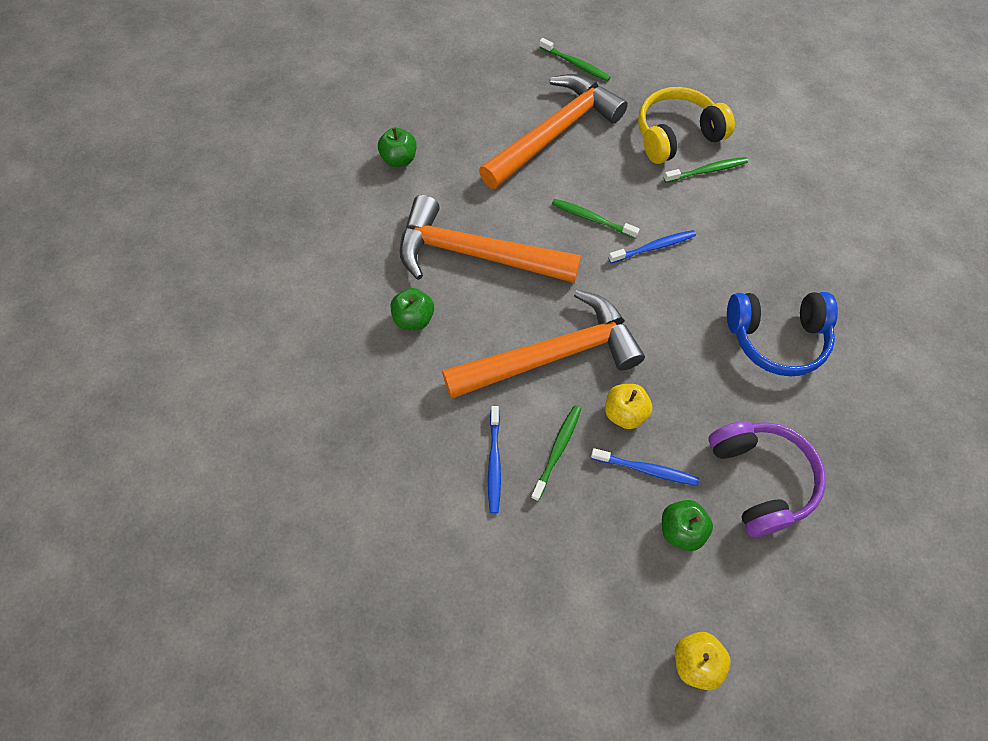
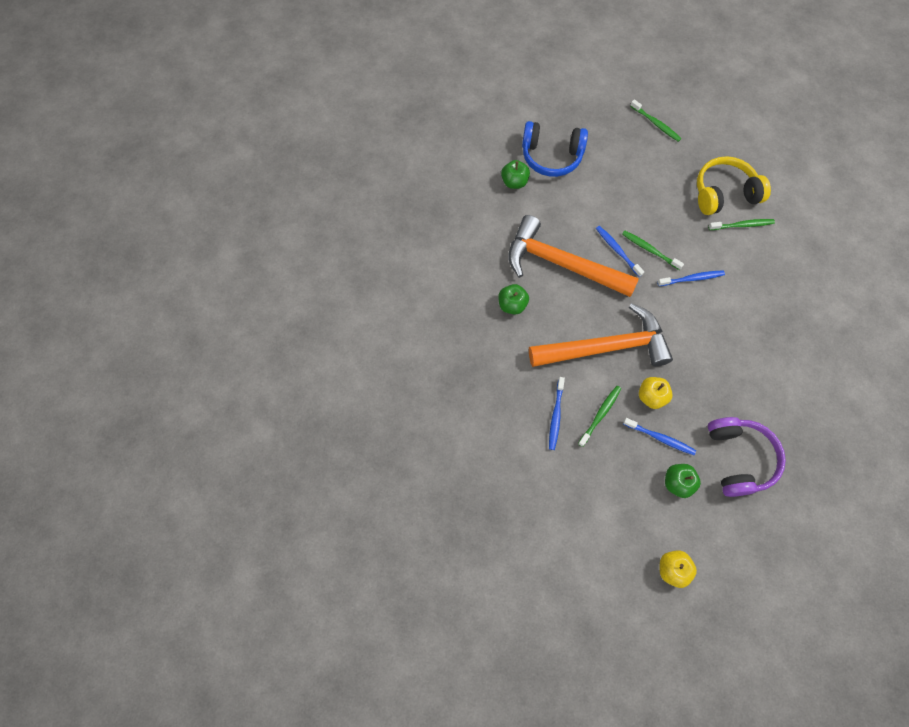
camera: 10 degrees right, 5 degrees up
orange hammer [479,74,628,189] -> none
blue headphones [727,292,838,376] -> blue headphones moved to [522,121,588,177]
none -> blue toothbrush [596,226,644,277]

